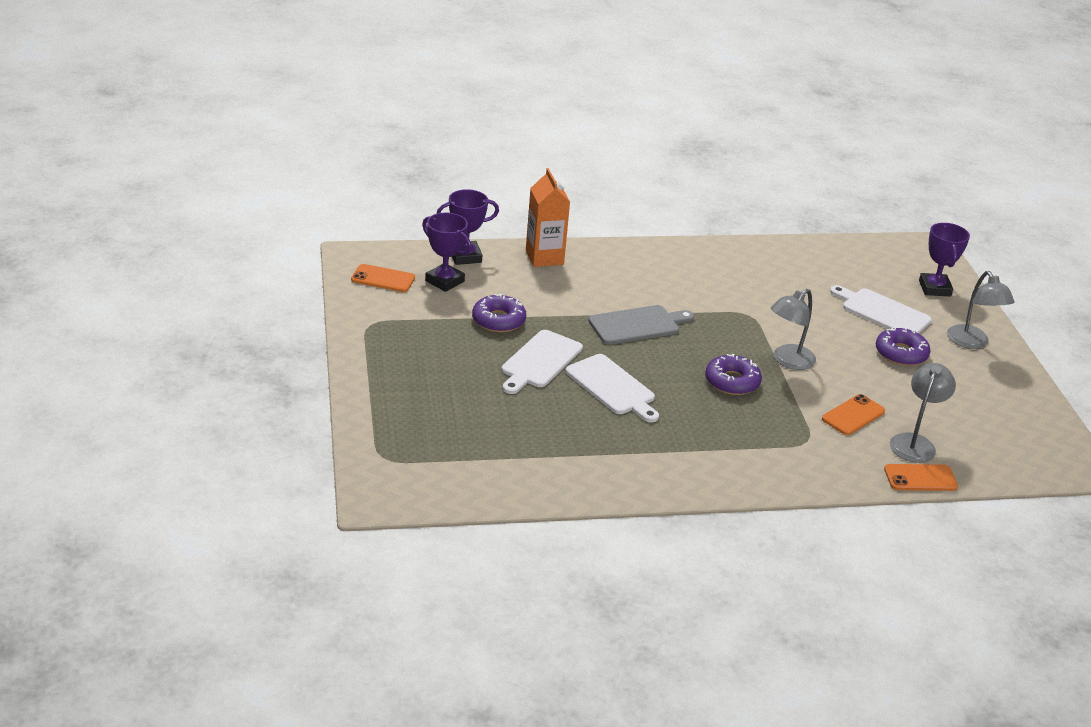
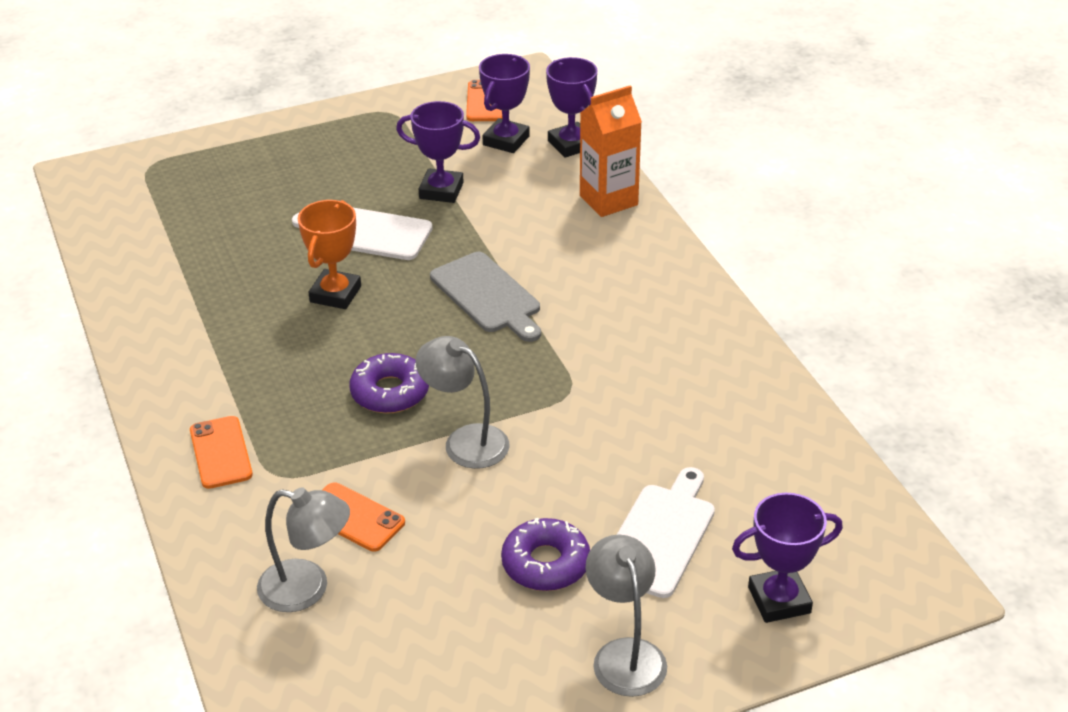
camera: 80 degrees right, 5 degrees up
purple donut [472,294,526,332] -> purple trophy [396,101,480,203]
white cutting board [565,354,659,423] -> orange trophy [298,200,361,309]
orange phone [884,464,958,491] -> orange phone moved to [190,416,253,489]
grey lamp [947,271,1014,349] -> grey lamp turned 105 degrees clockwise [586,535,667,697]

